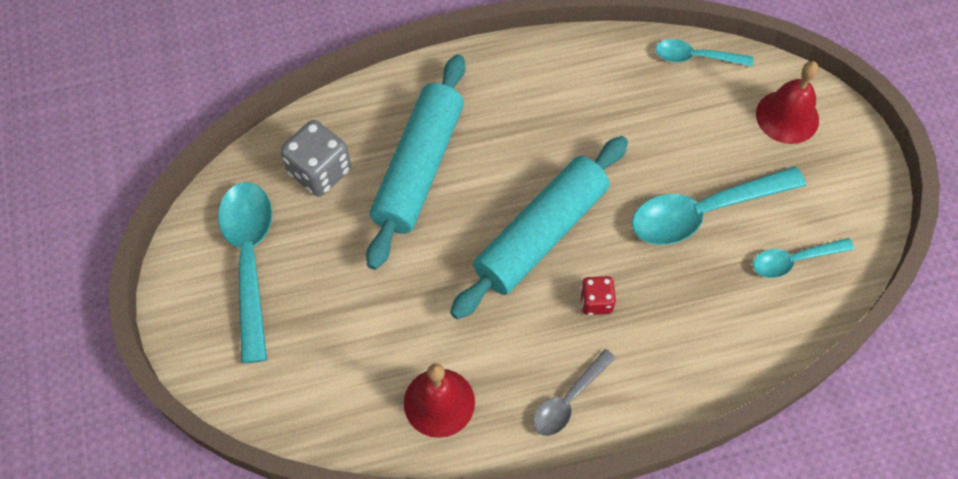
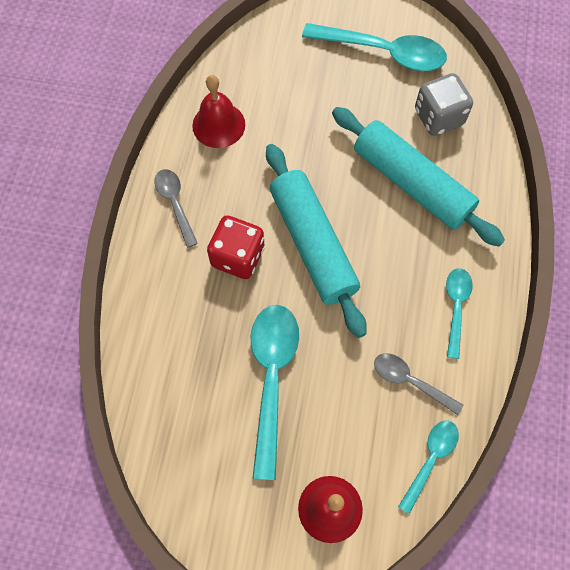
camera: 115 degrees right, 5 degrees up
red dice [580,276,616,315] -> red dice [207,215,265,279], size x1.73
turquoise spoon [753,238,854,278] -> turquoise spoon moved to [446,268,473,359]
none -> grey spoon [374,353,463,415]

